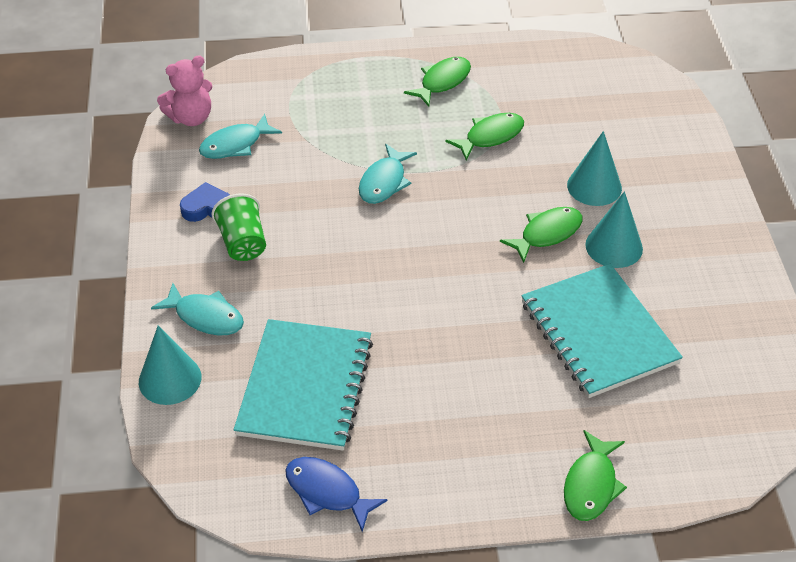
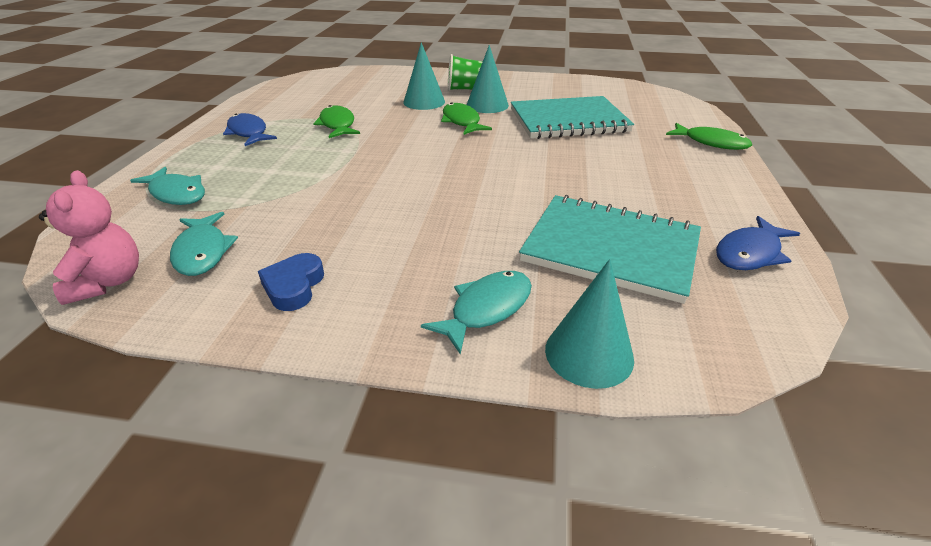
camera: 75 degrees left, 10 degrees down
green cup [211,193,266,261] -> green cup moved to [448,54,483,91]
turquoise fish [359,144,417,204] -> turquoise fish moved to [130,167,205,205]
green fish [404,57,471,107] -> blue fish [223,113,277,146]

